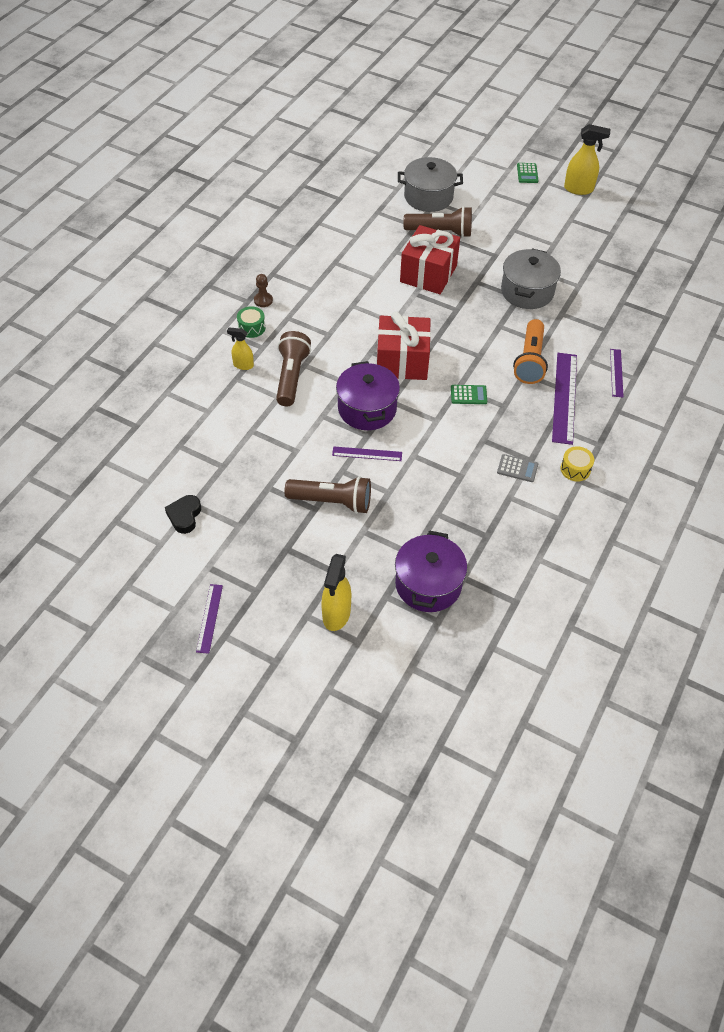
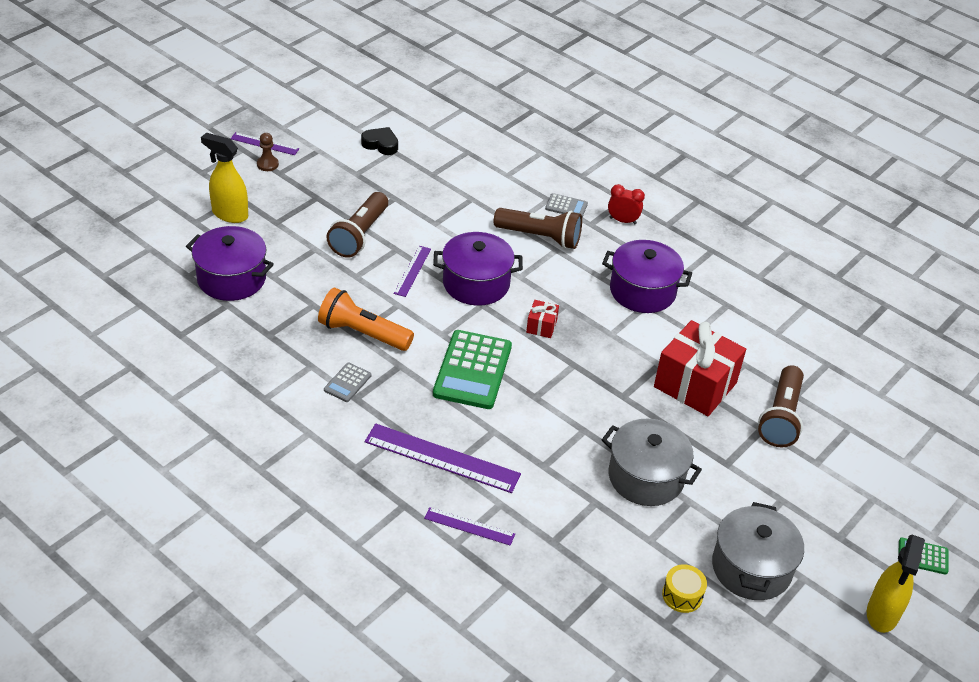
camera: 100 degrees right, 10 degrees down
yellow spray bottle [227,327,254,370] -> grey calculator [545,193,588,218]
green drum [237,307,265,338] -> red clock [608,184,645,224]
brown pawn [254,274,273,307] -> brown pawn moved to [257,133,279,171]
red gift [377,311,431,380] -> red gift [526,300,559,338], size x0.44
grey pot [398,157,463,212] -> grey pot moved to [712,502,804,600]
green calculator [451,385,487,404] -> green calculator [433,330,512,409], size x2.12
orange flashlight [513,319,548,384] -> orange flashlight moved to [318,288,414,351]
yellow drum [561,446,594,482] -> yellow drum moved to [662,564,707,613]
none -> purple pot [602,240,692,313]

